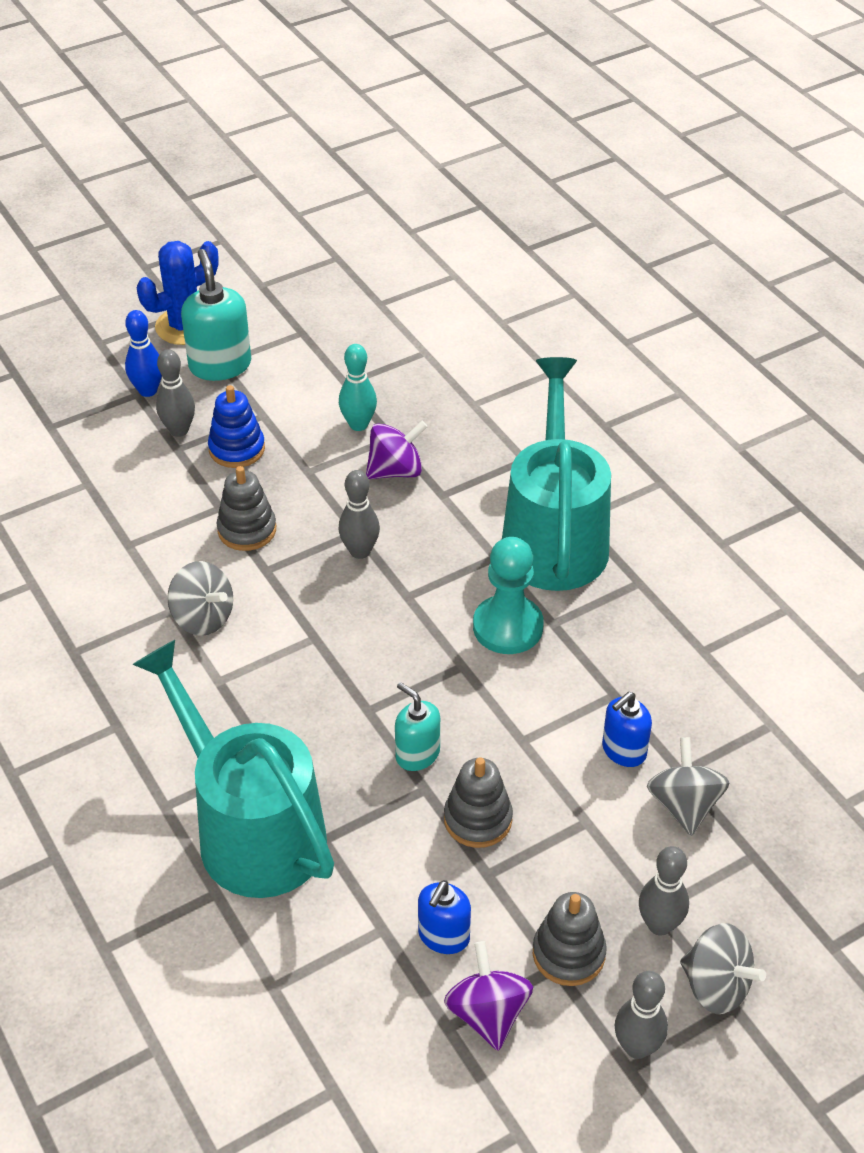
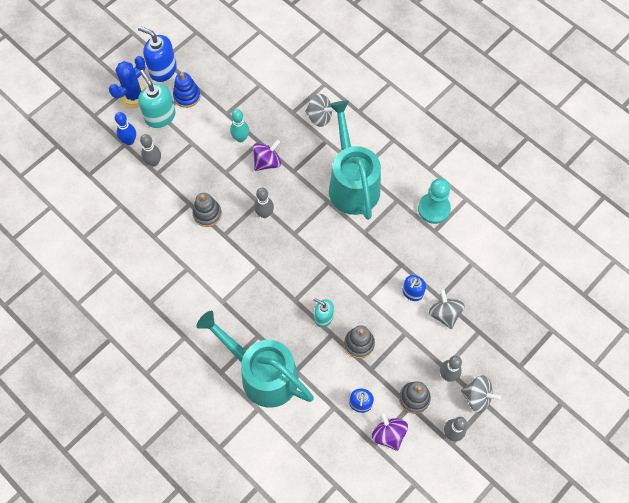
camera: 15 degrees left, 20 degrees up
grey spinning top [167,561,233,636] -> grey spinning top moved to [305,94,335,127]
blue stacking toy [208,385,265,468] -> blue stacking toy moved to [173,72,201,108]
turquoise pawn [473,537,544,654] -> turquoise pawn moved to [418,178,451,224]
none -> blue soap dispenser [138,26,177,82]

